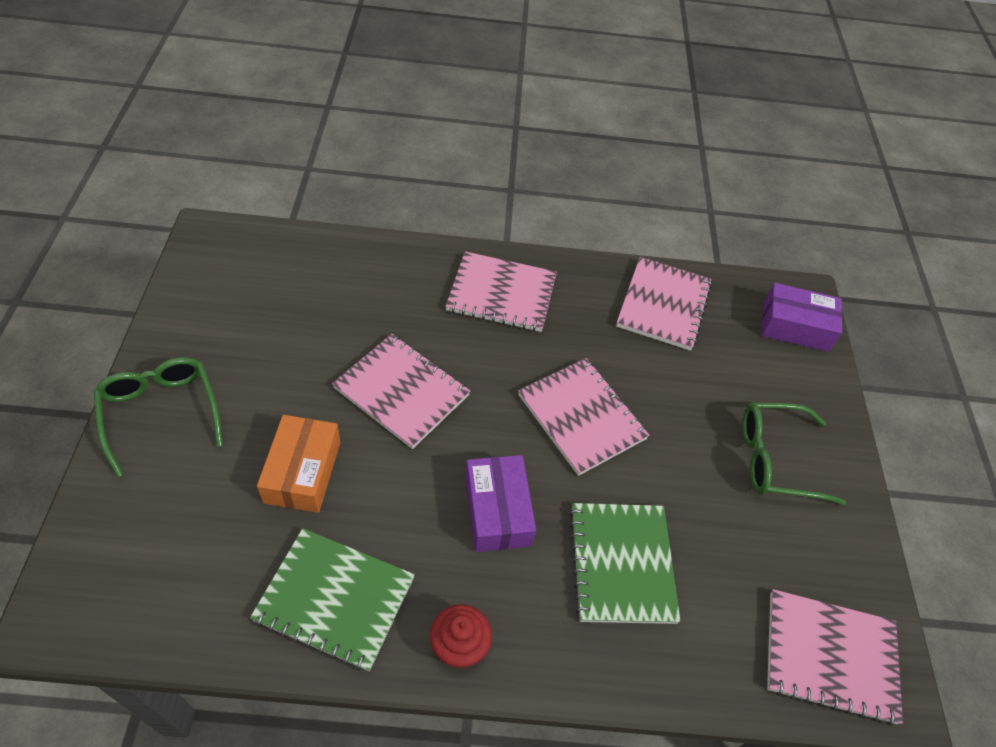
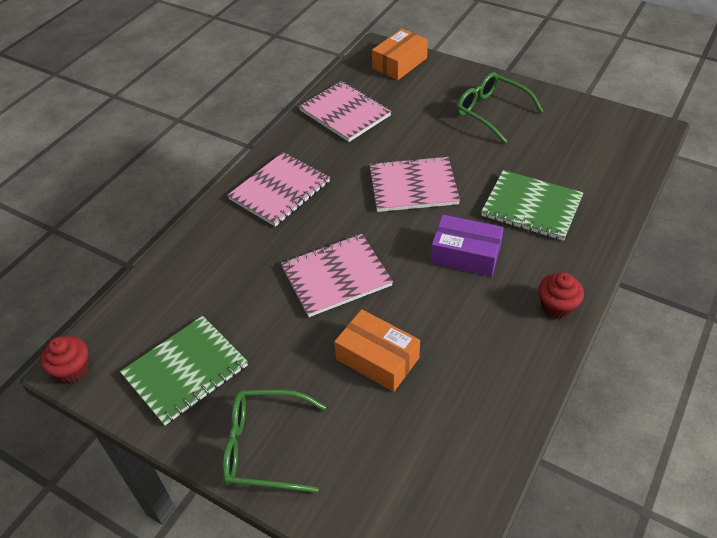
camera: 55 degrees left, 5 degrees down
green notebook [250,528,415,671] -> green notebook moved to [120,316,248,426]
green glasses [742,402,846,505] -> green glasses turned 105 degrees clockwise [456,72,543,144]
purple box [761,283,842,352] -> orange box [372,29,428,80]
pink notebook [767,589,903,726] -> none
none -> red cupcake [40,336,89,384]

